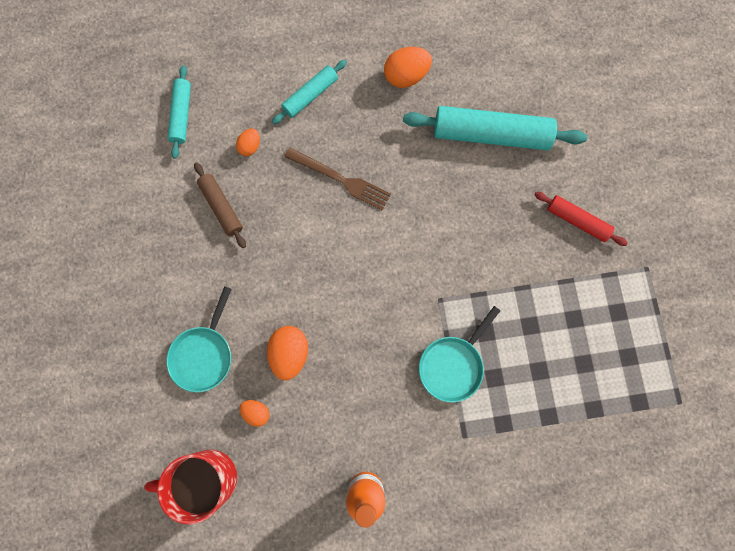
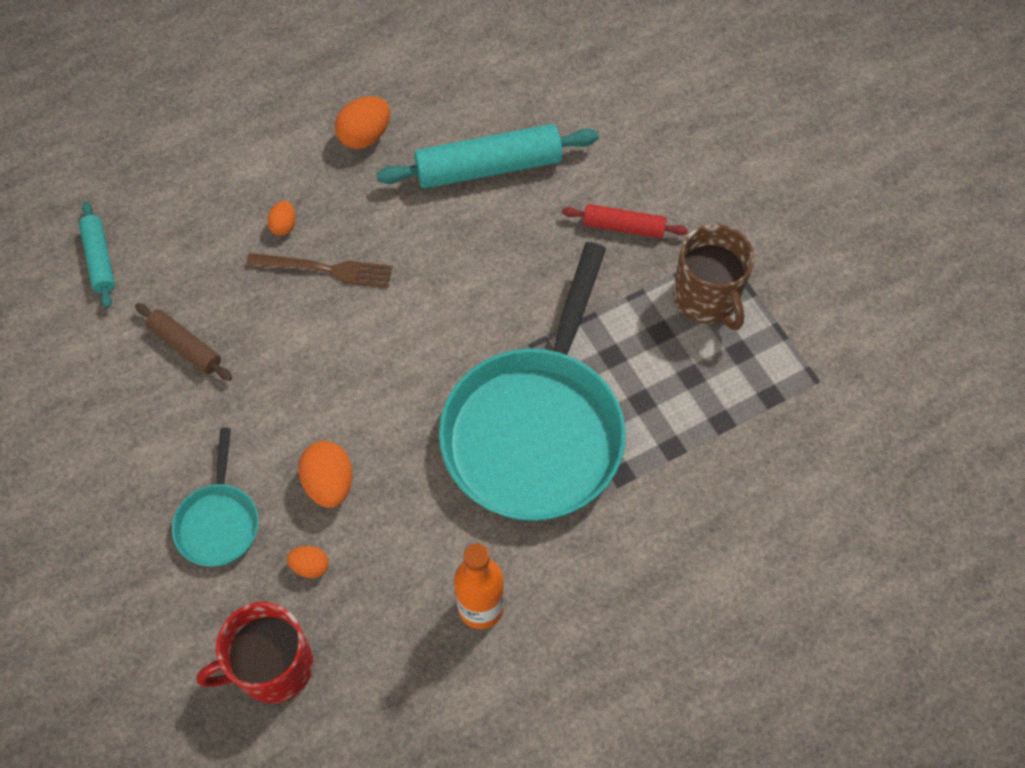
camera: 20 degrees left, 15 degrees down
orange egg [236,129,260,156] -> orange egg moved to [267,201,296,236]
turquoise rolling pin [272,60,347,124] -> none
turquoise pan [419,306,500,403] -> turquoise pan [439,242,626,521], size x2.21
none -> brown mug [673,224,755,330]

